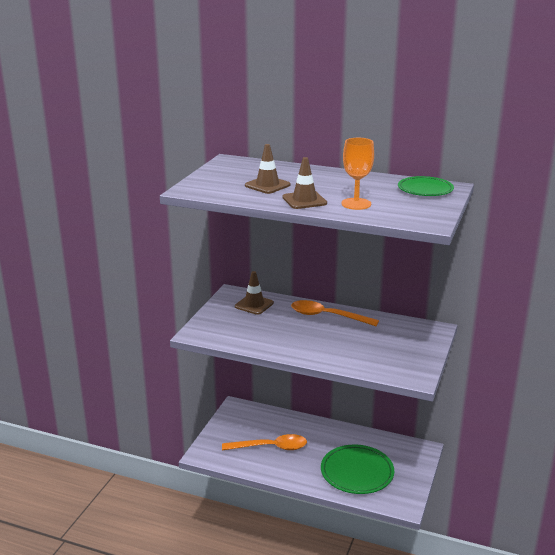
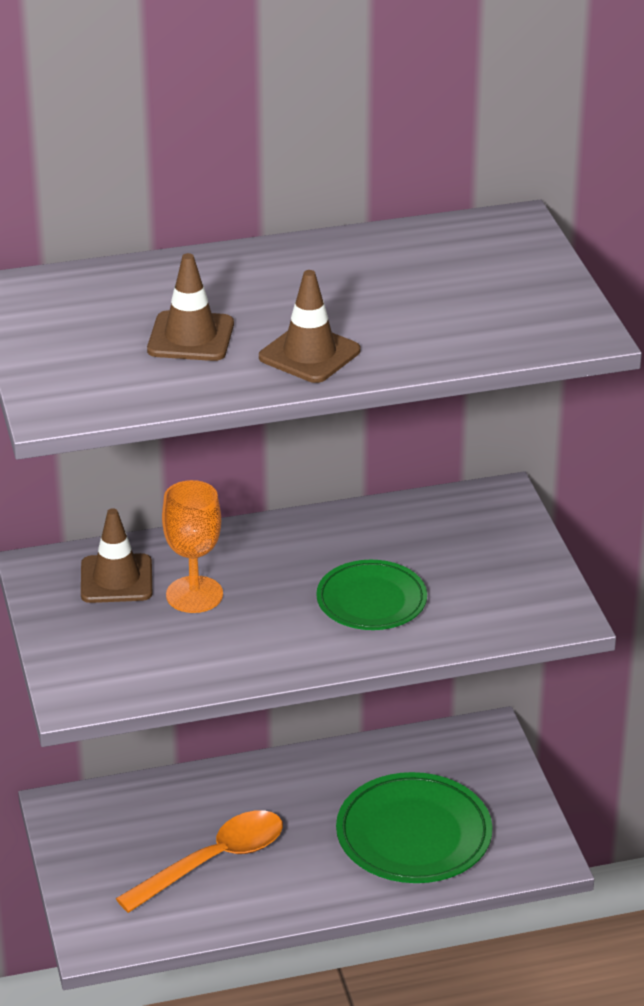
camera: 35 degrees left, 10 degrees up
orange spoon [291,300,379,326] -> none
orange goblet [341,138,374,210] -> orange goblet moved to [162,480,223,613]
green plate [398,176,454,196] -> green plate moved to [316,560,427,630]

